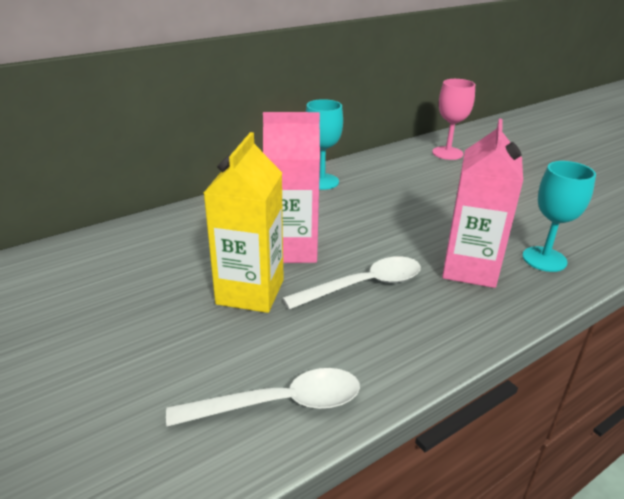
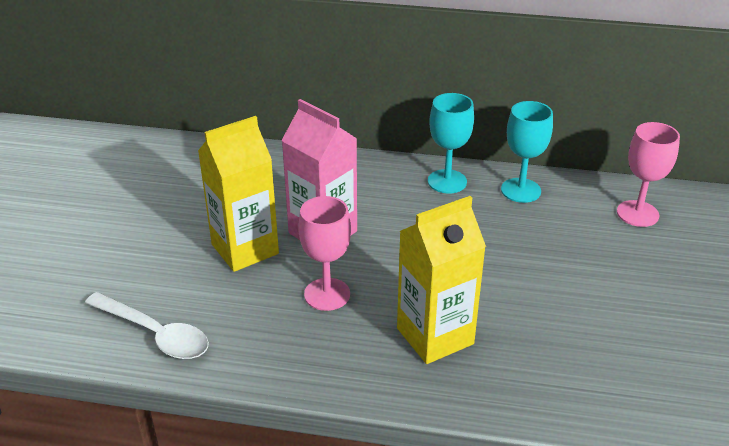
camera: 45 degrees right, 5 degrees up
white spoon [283,256,421,309] -> pink goblet [298,196,351,311]
pink carton [442,119,523,288] -> yellow carton [397,196,486,364]
turquoise goblet [522,161,596,272] -> turquoise goblet moved to [501,101,553,203]

